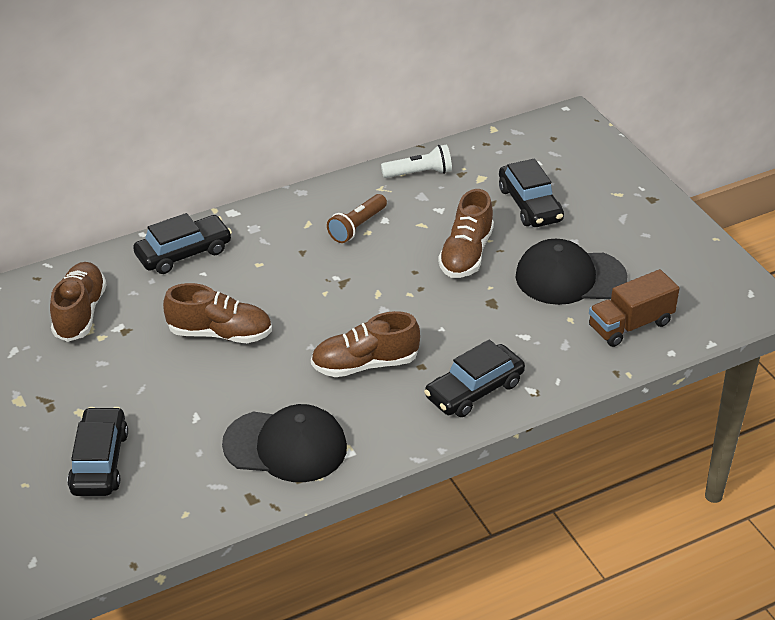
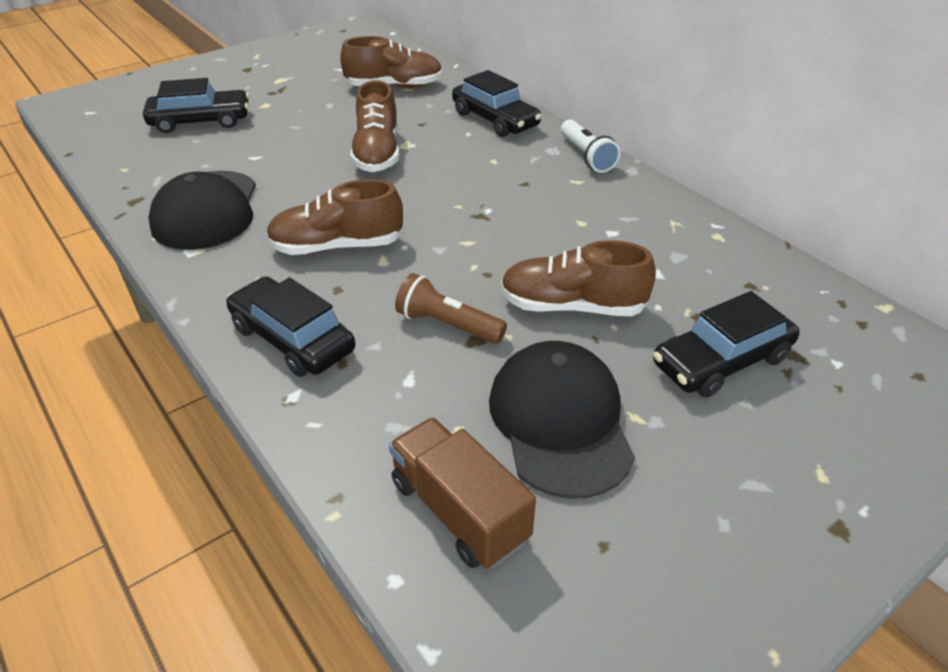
camera: 80 degrees right, 0 degrees up
brown shoe [311,311,420,377] -> brown shoe turned 75 degrees counterclockwise [266,179,403,255]
brown flashlight [327,194,387,243] -> brown flashlight moved to [395,273,507,344]
white flashlight [381,144,452,178] -> white flashlight moved to [561,119,620,173]

